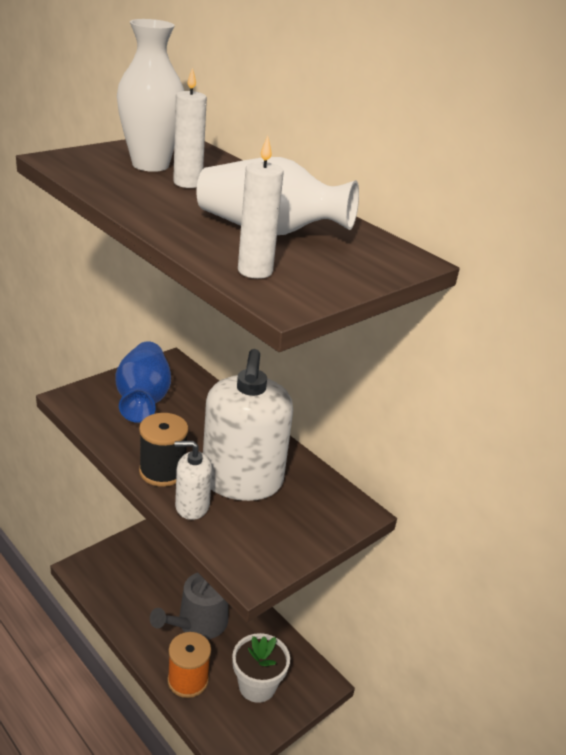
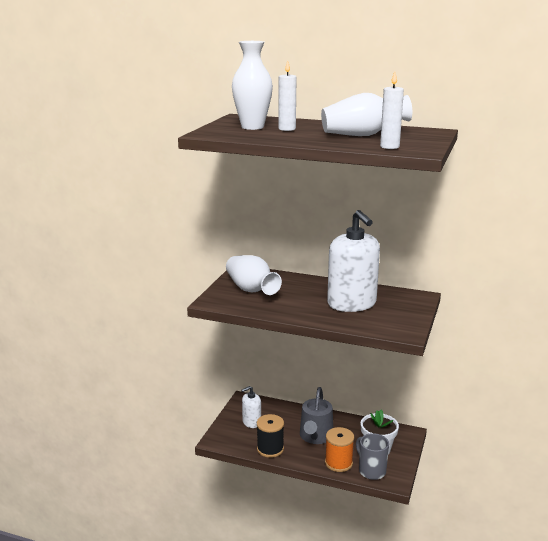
camera: 25 degrees left, 10 degrees down
blue vase [115,341,171,423] -> white vase [226,255,282,295]
black spool [139,413,188,487] -> black spool moved to [257,414,284,458]
white soap dispenser [175,441,212,520] -> white soap dispenser moved to [241,386,261,428]
none -> grey mug [356,433,389,480]

